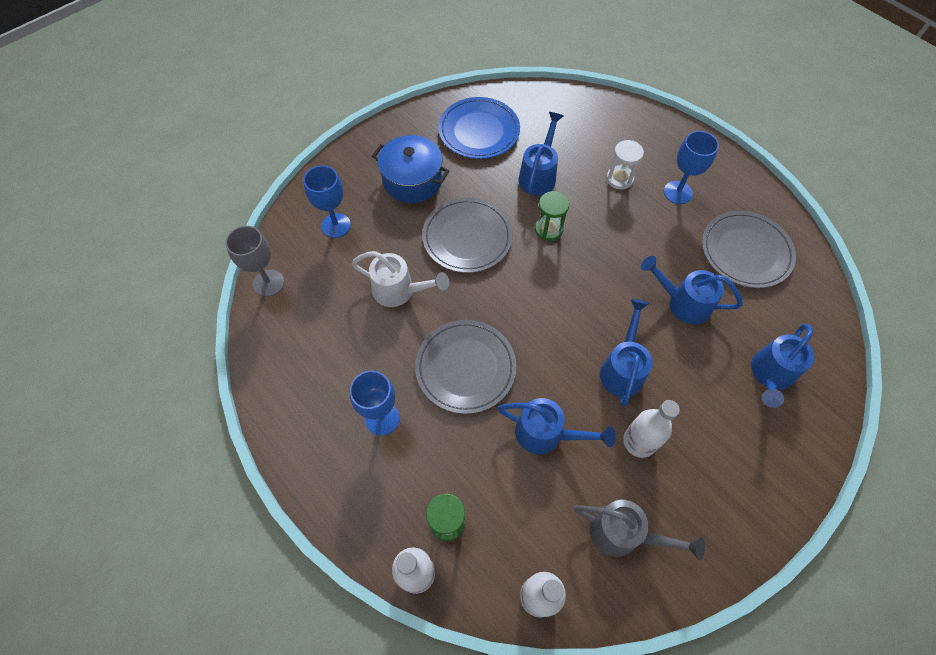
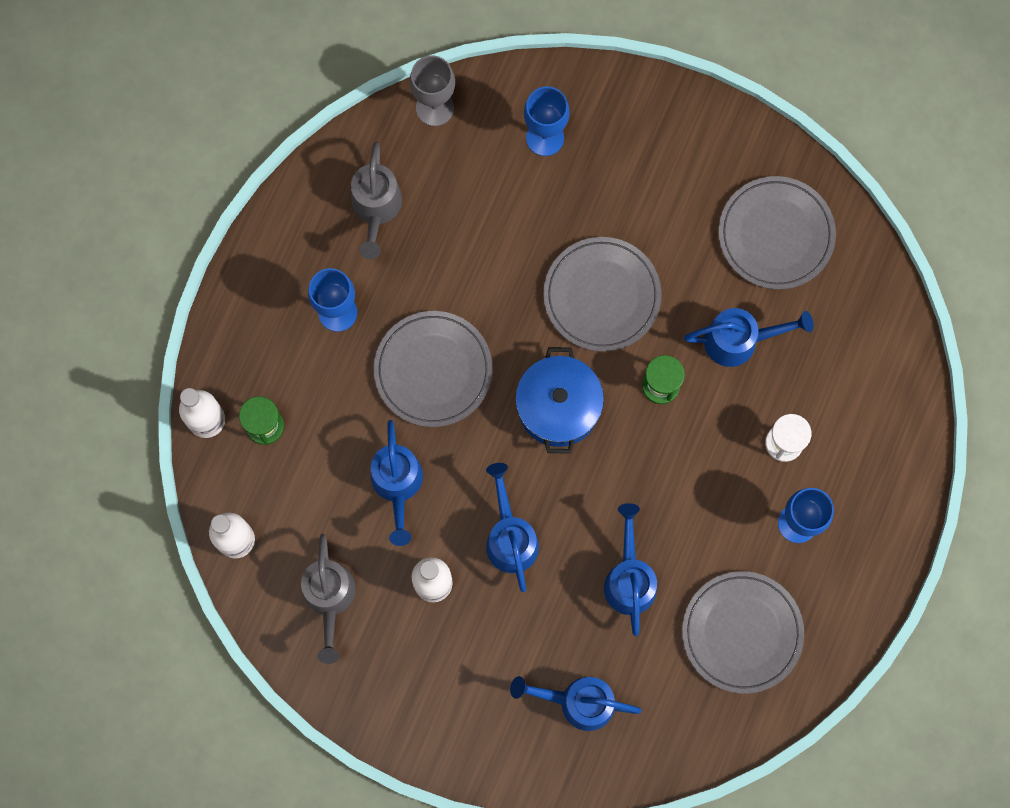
camera: 65 degrees right, 15 degrees up
white watering can [352,251,449,307] -> none
blue pot [372,135,449,203] -> blue pot moved to [515,347,604,453]
blue plate [438,97,520,159] -> grey plate [718,176,836,289]
blue watering can [600,299,653,406] -> blue watering can turned 90 degrees counterclockwise [486,463,539,592]
none -> grey watering can [351,142,402,259]

